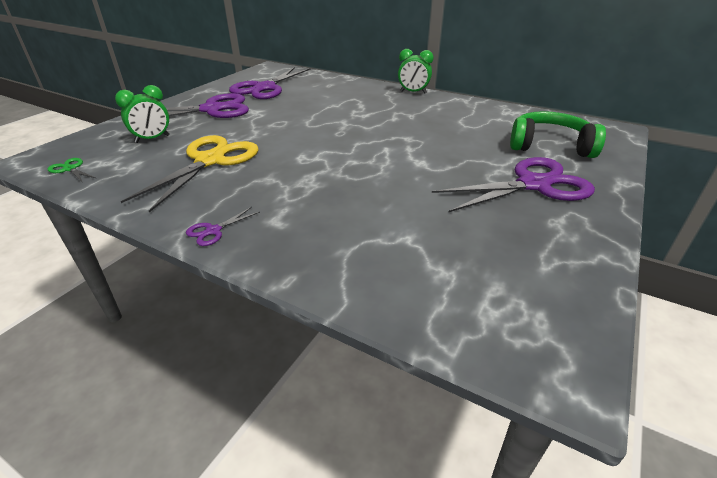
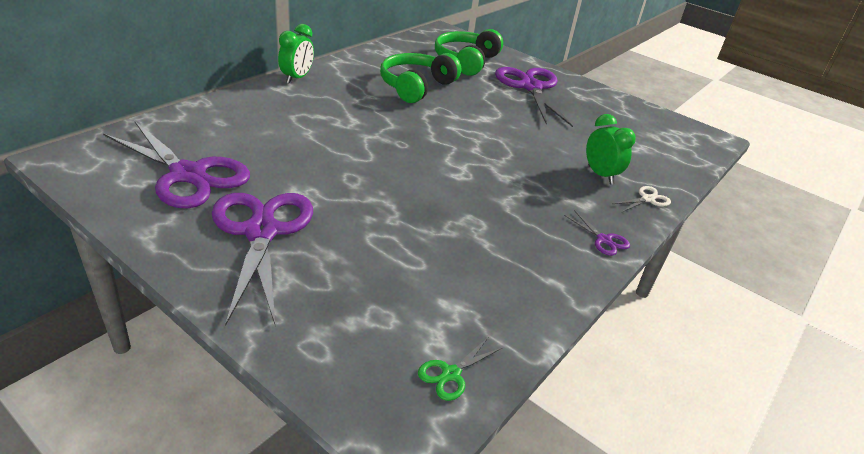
camera: 85 degrees left, 0 degrees up
green clock [115,85,170,143] -> green clock moved to [586,114,636,184]
yellow scissors [121,135,259,213] -> none
none -> green headphones [380,53,461,103]
none -> white scissors [613,186,671,213]

